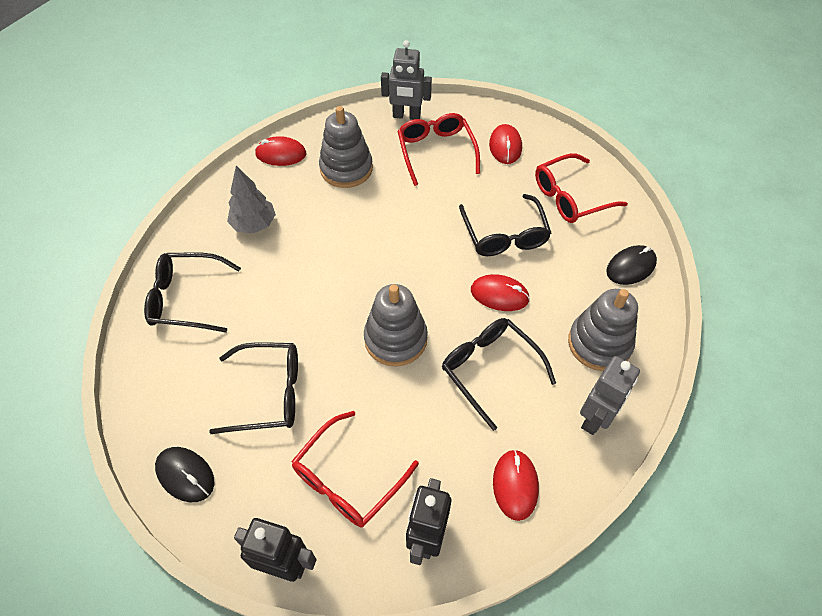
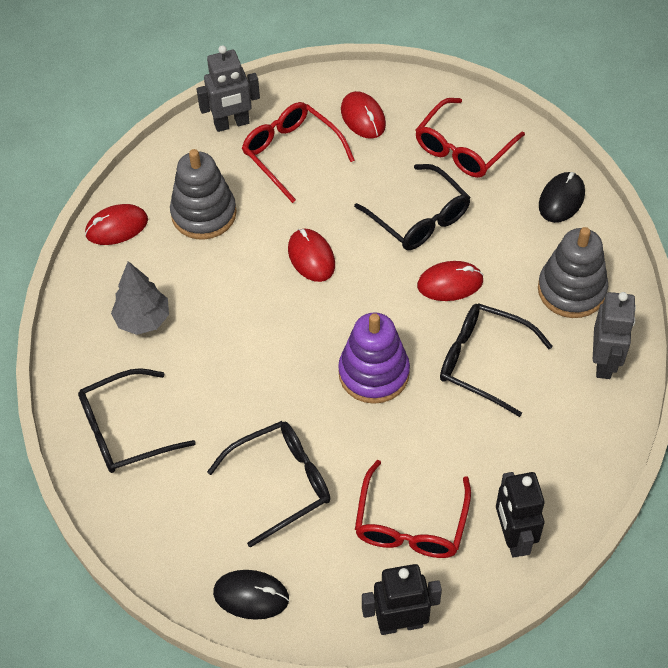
camera: 25 degrees left, 0 degrees up
grey stacking toy [364,284,428,367] -> purple stacking toy [338,312,410,404]
red mouse [493,449,539,521] -> red mouse moved to [288,229,335,282]

